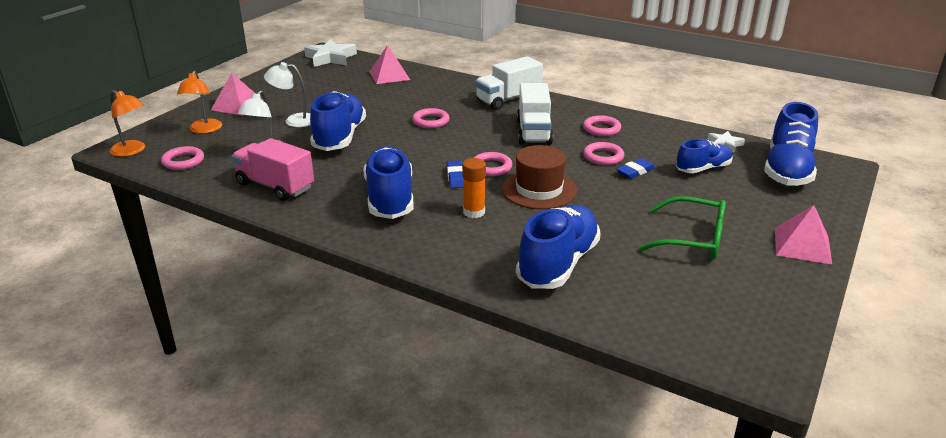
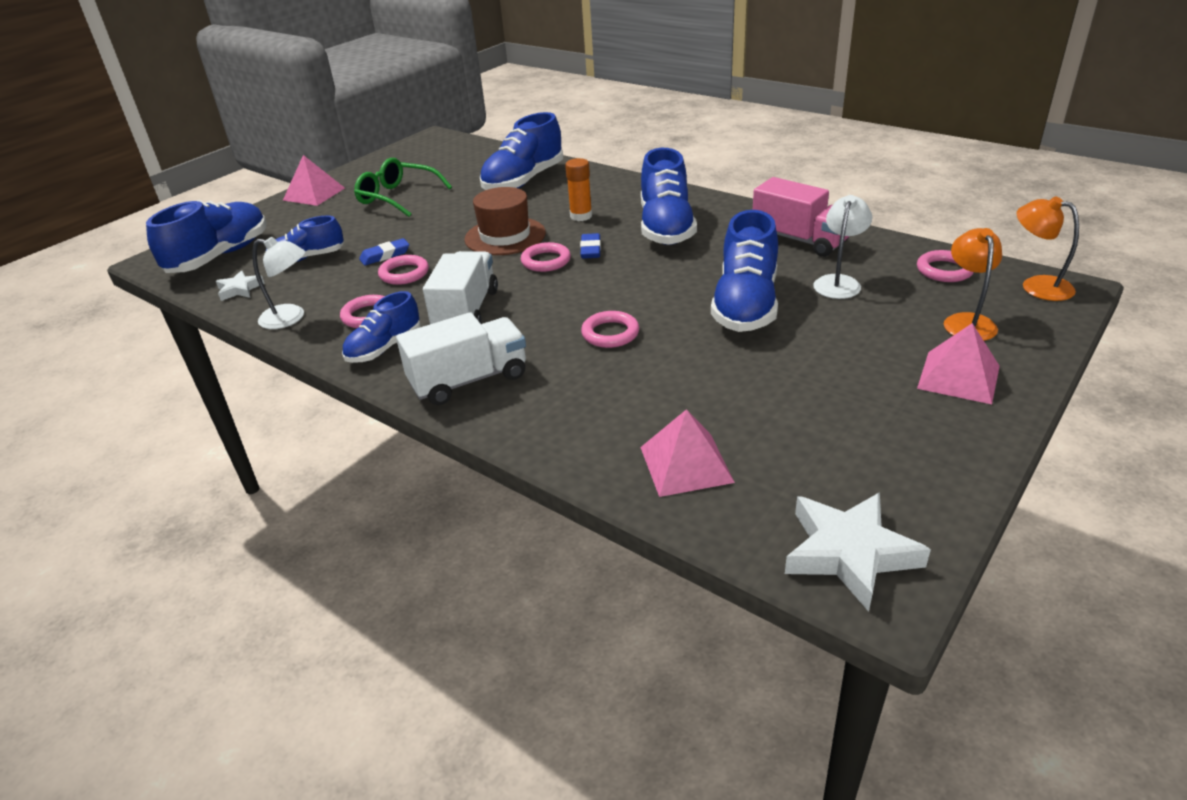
camera: 170 degrees left, 5 degrees up
white lamp [264,62,311,127] -> white lamp moved to [252,237,306,329]
none -> blue shoe [342,291,421,363]

